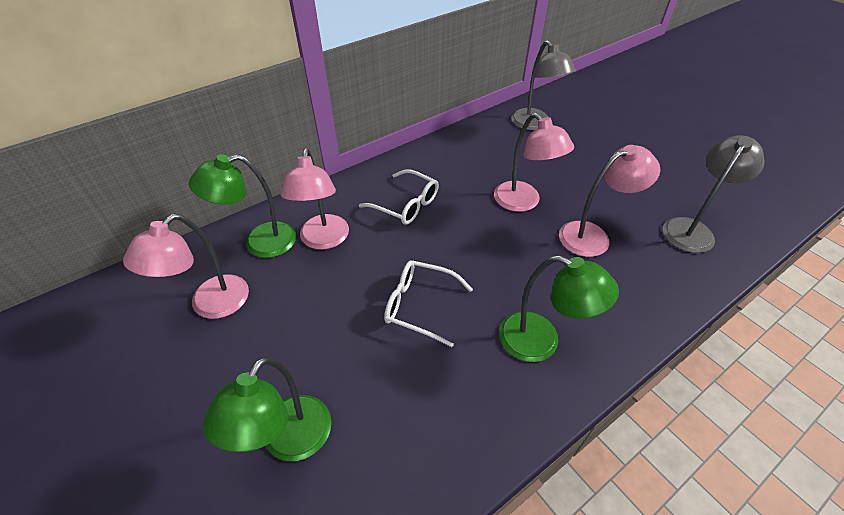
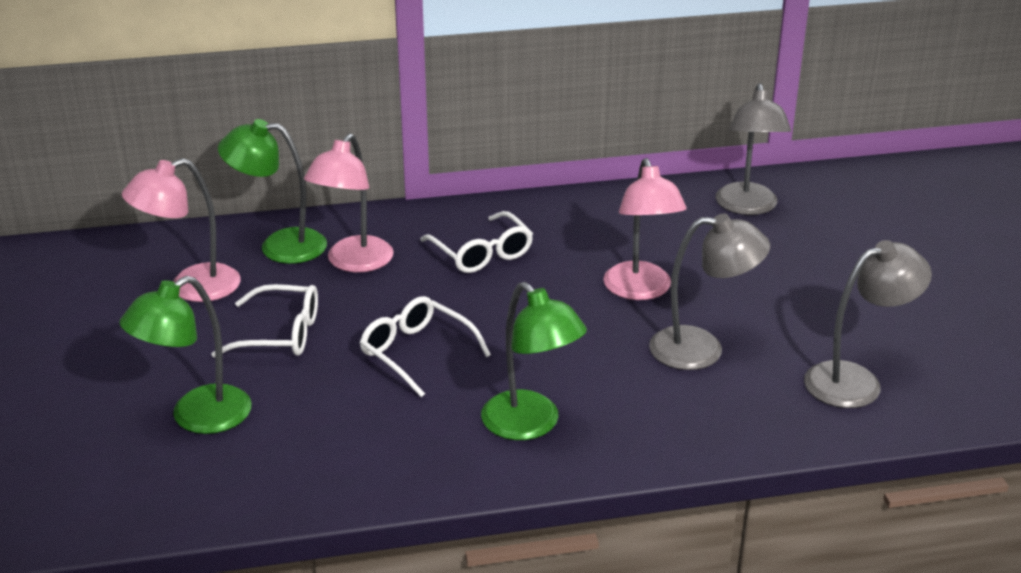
camera: 25 degrees right, 15 degrees down
pink lamp [559,145,660,257] -> grey lamp [649,213,770,370]
none -> white glasses [211,284,318,358]

